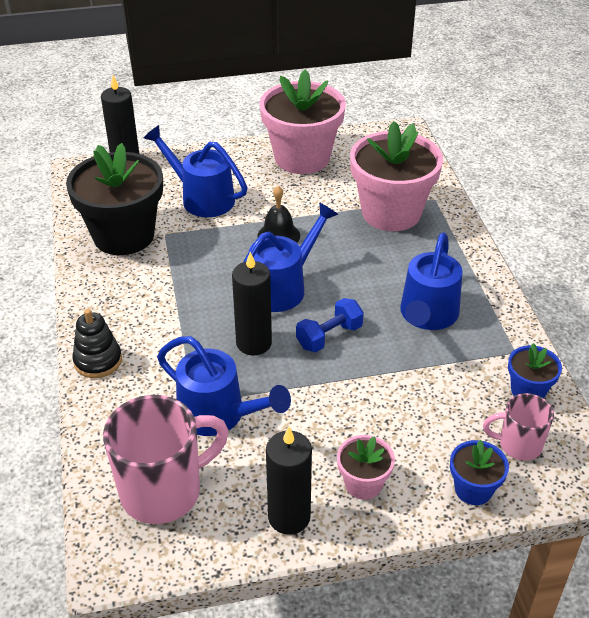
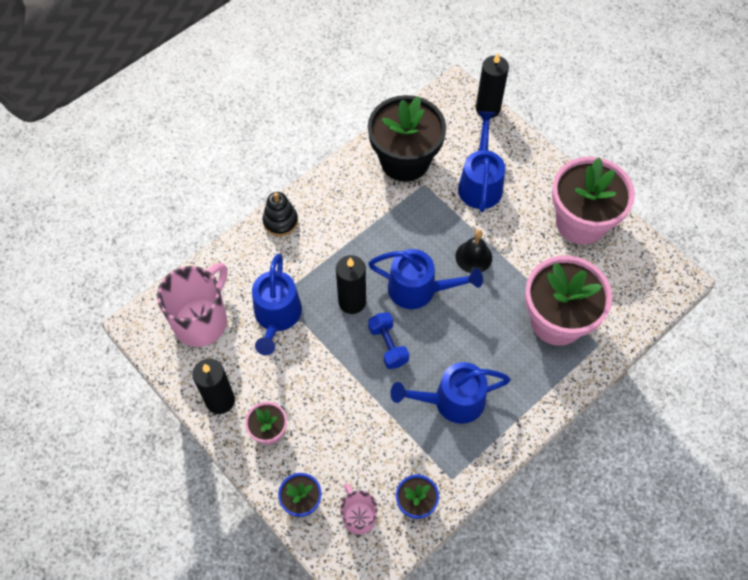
camera: 60 degrees right, 20 degrees up
pink mug [103,395,229,524] -> pink mug turned 90 degrees counterclockwise [157,263,228,347]
blue dumbbell [296,298,364,352] -> blue dumbbell turned 45 degrees clockwise [368,312,409,369]

